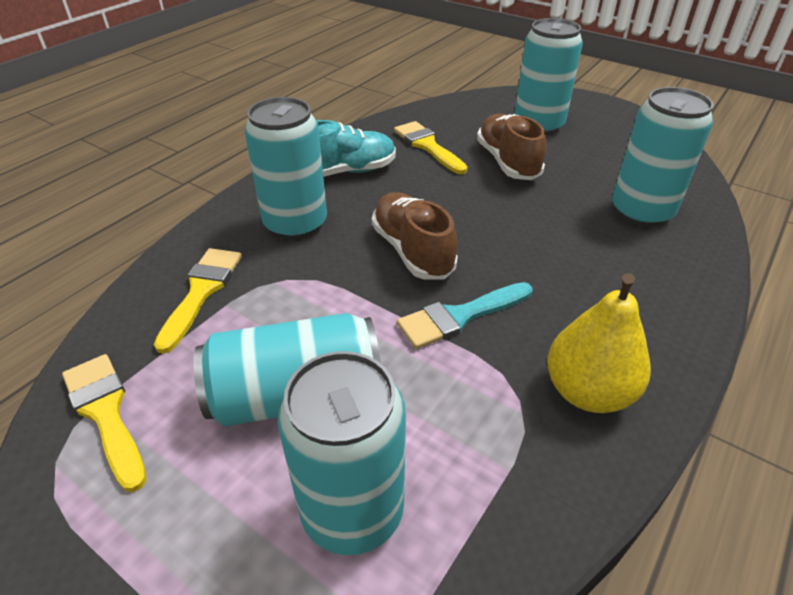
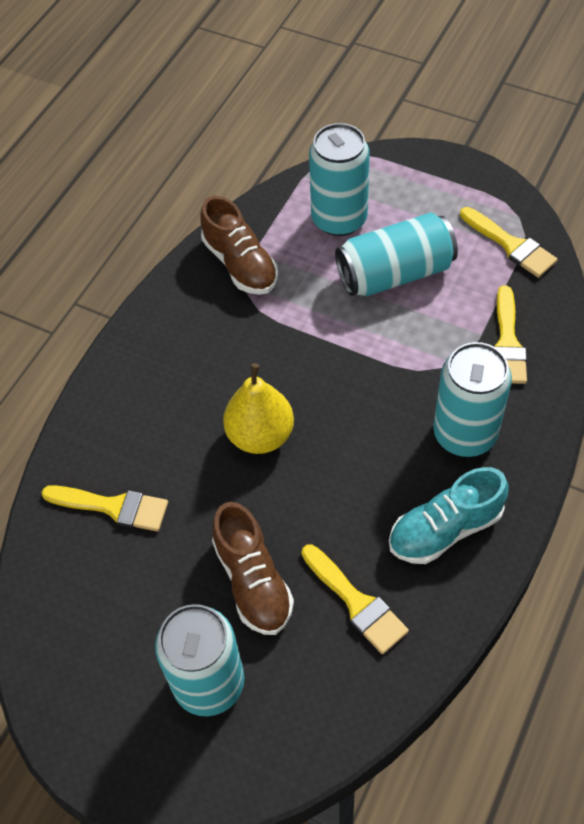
camera: 175 degrees right, 15 degrees up
brown shoe [372,192,458,280] -> brown shoe moved to [200,196,278,295]
turquoise brush [397,282,533,349] -> none
yellow pear [547,273,651,413] -> yellow pear moved to [223,363,294,454]
turquoise can [612,87,714,227] -> yellow brush [42,485,168,531]

